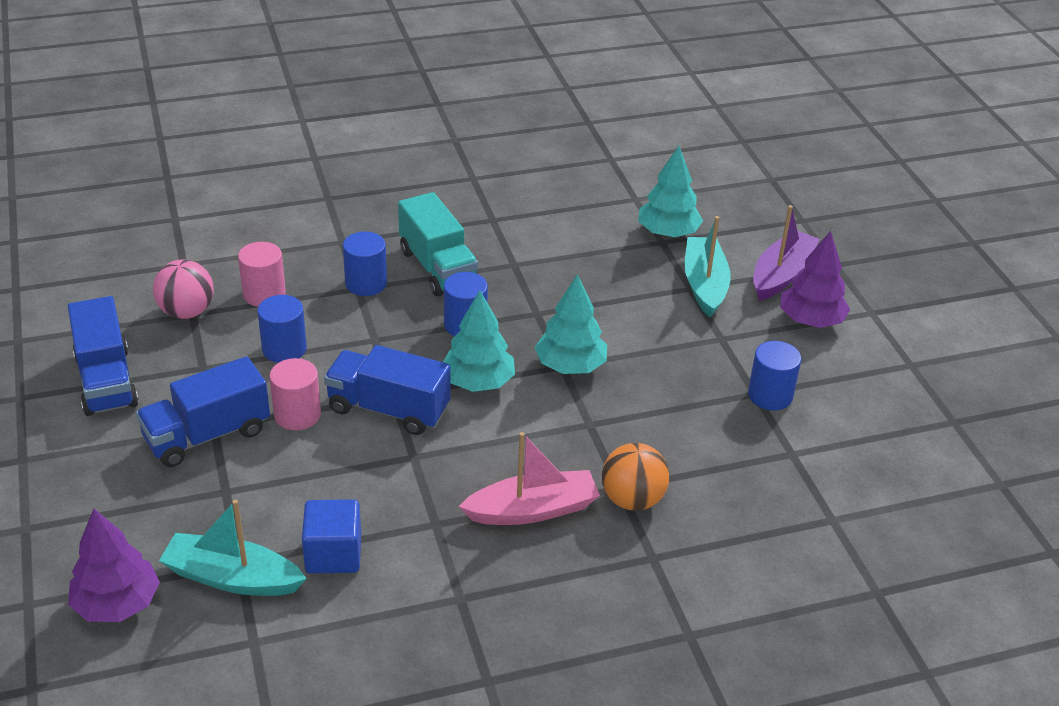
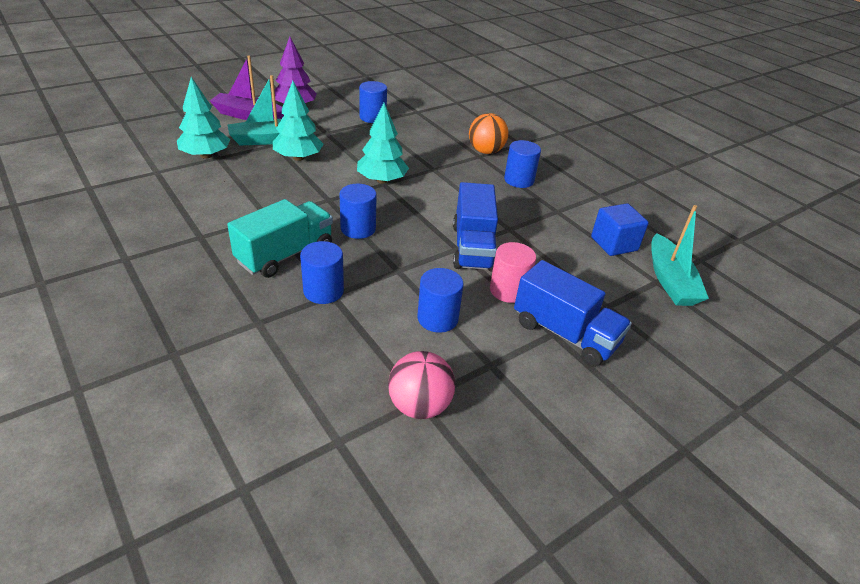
camera: 110 degrees left, 0 degrees up
blue truck [68,296,139,416] -> none
purple tree [68,508,160,622] -> none
pink cylinder [238,242,286,307] -> none
turquoise tree [443,290,515,392] -> turquoise tree moved to [273,81,324,161]
pink boat [459,432,600,525] -> blue cylinder [504,140,541,188]

